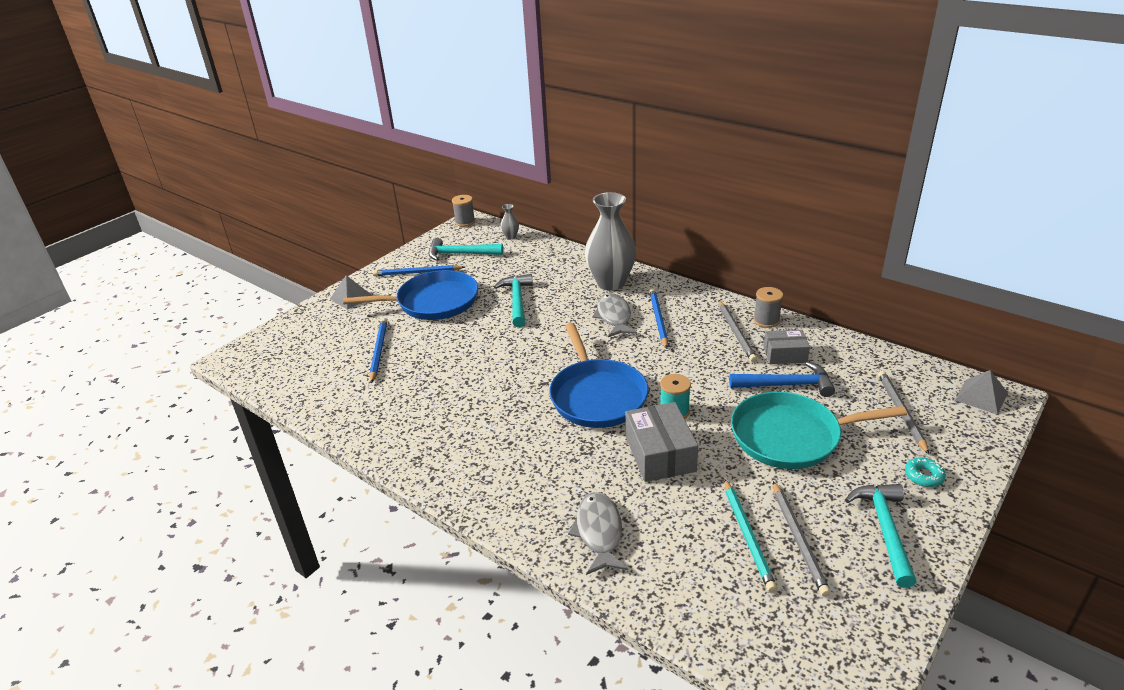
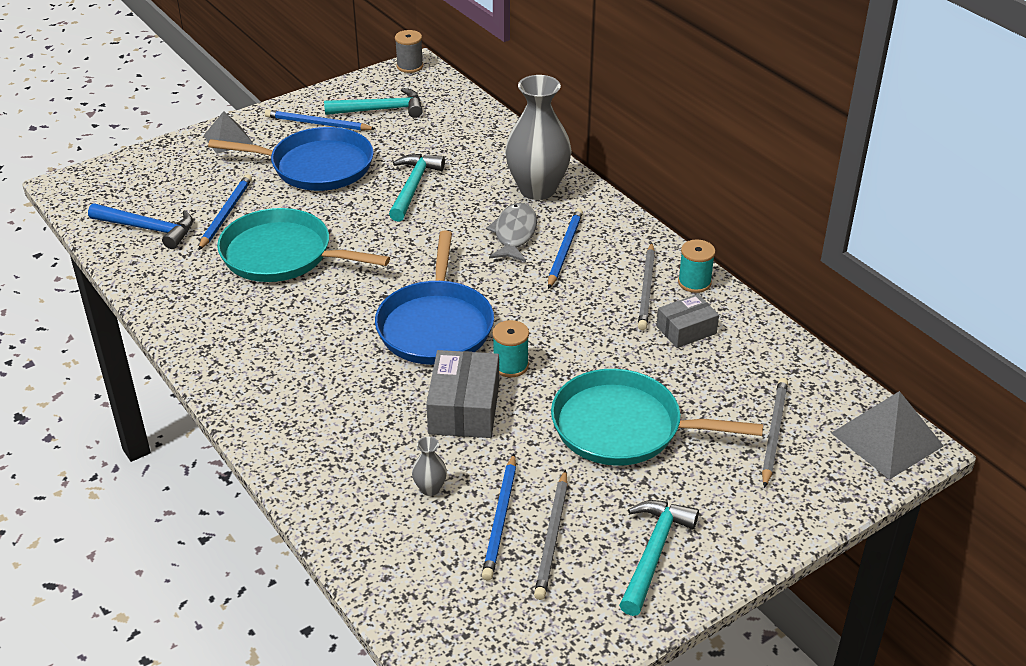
camera: 15 degrees right, 5 degrees up
turquoise hammer [429,238,503,261] -> turquoise hammer turned 150 degrees clockwise [324,88,423,118]
grey vase [500,204,519,240] -> grey vase moved to [412,437,447,496]
grey fish [568,492,628,575] -> none
turquoise pencil [724,479,777,593] -> blue pencil [482,454,516,580]
blue hammer [729,362,835,397] -> blue hammer moved to [88,203,193,249]
grey spool [754,287,783,328] -> turquoise spool [678,240,715,293]
grey box [763,330,810,364] -> grey box turned 45 degrees counterclockwise [657,294,719,348]
turquoise donut [905,457,946,487] -> none
grey pyramid [955,370,1008,415] -> grey pyramid [831,391,944,480], size x1.54
none -> turquoise pan [217,208,390,282]

